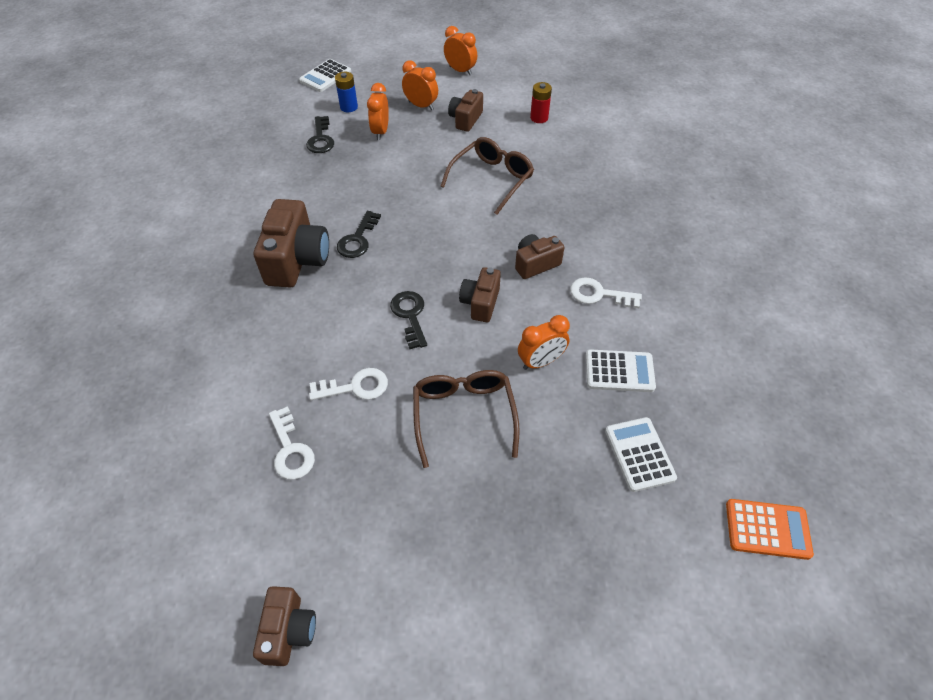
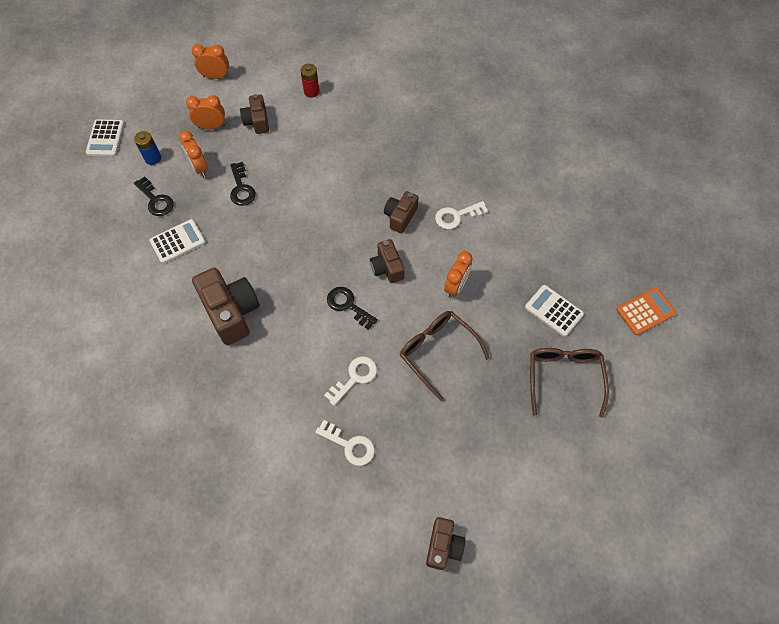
camera: 35 degrees left, 10 degrees up
brown camera [253,586,316,666] -> brown camera turned 45 degrees clockwise [426,517,465,570]
black key [337,211,381,258] -> black key moved to [230,162,256,206]
brown glasses [441,137,534,215] -> brown glasses moved to [530,348,609,418]
white calculator [586,349,656,392] -> white calculator moved to [149,219,205,264]

